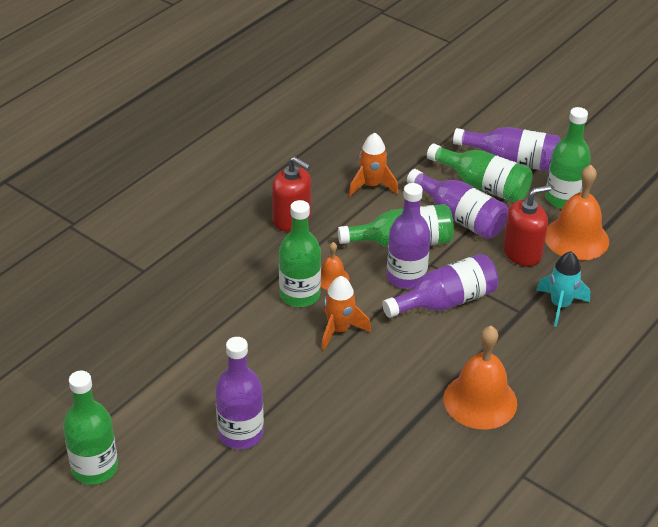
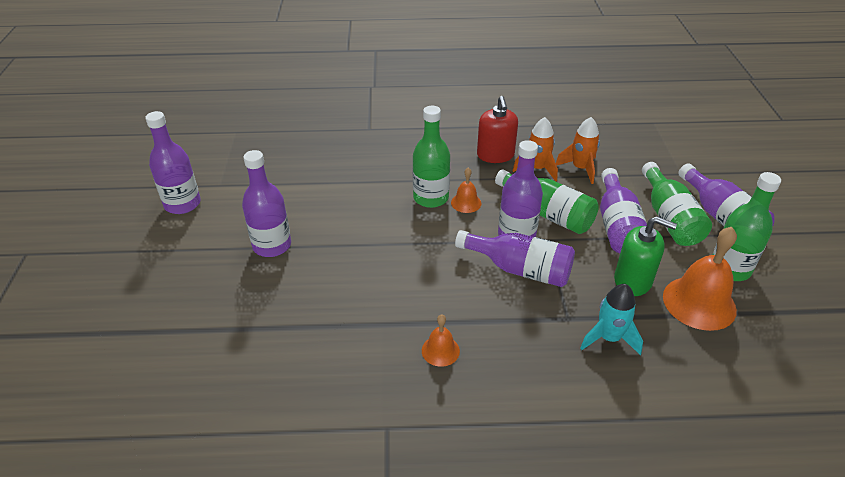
camera: 50 degrees right, 0 degrees up
green bottle [63,371,118,485] -> purple bottle [145,111,201,214]
orange rocket [322,276,371,350] -> orange rocket moved to [512,117,558,181]
orange bell [443,326,517,430] -> orange bell [422,314,460,367], size x0.51
red soap dispenser [503,185,551,267] -> green soap dispenser [614,216,677,296]

